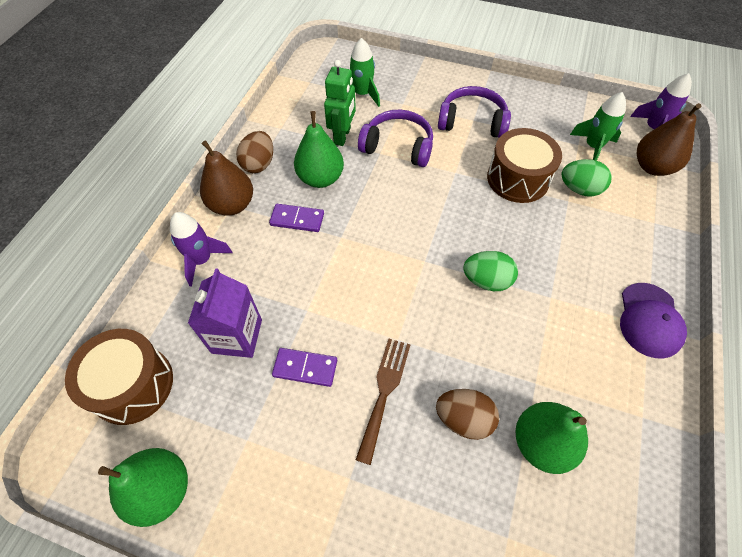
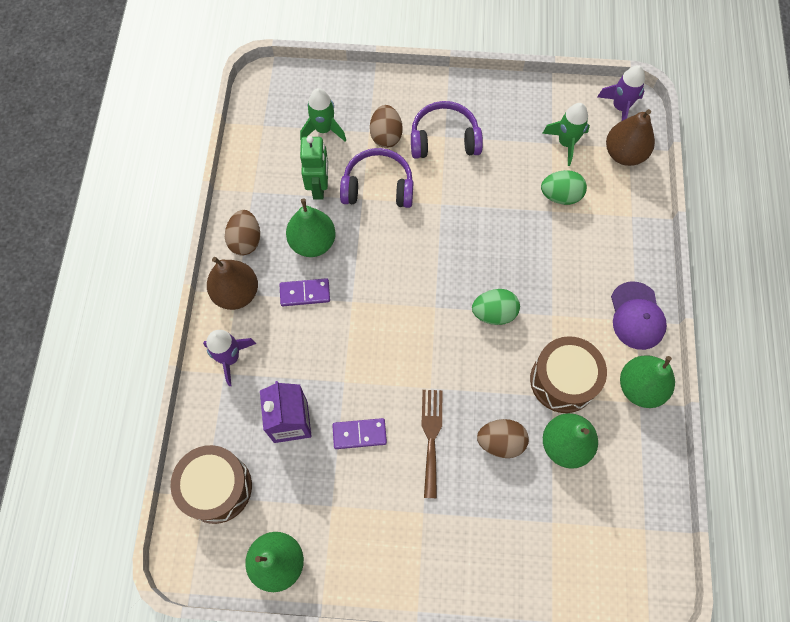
camera: 15 degrees left, 10 degrees up
brown drum [487,128,562,203] -> brown drum moved to [530,336,607,413]
none -> brown egg [370,105,403,148]
none -> green pear [620,355,675,408]

